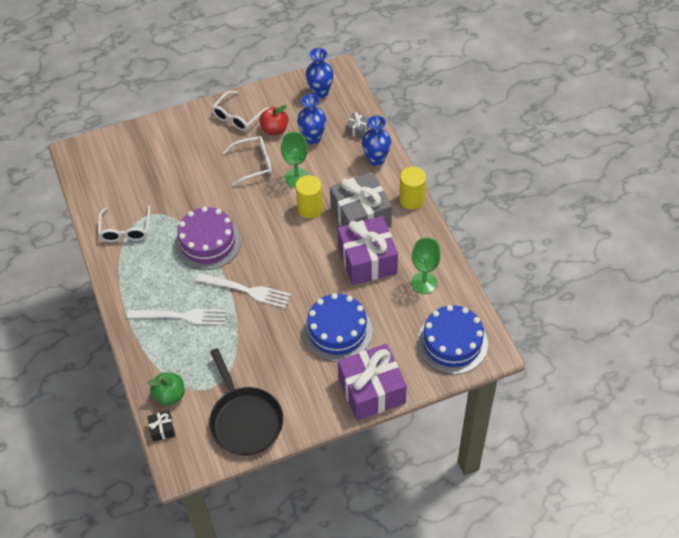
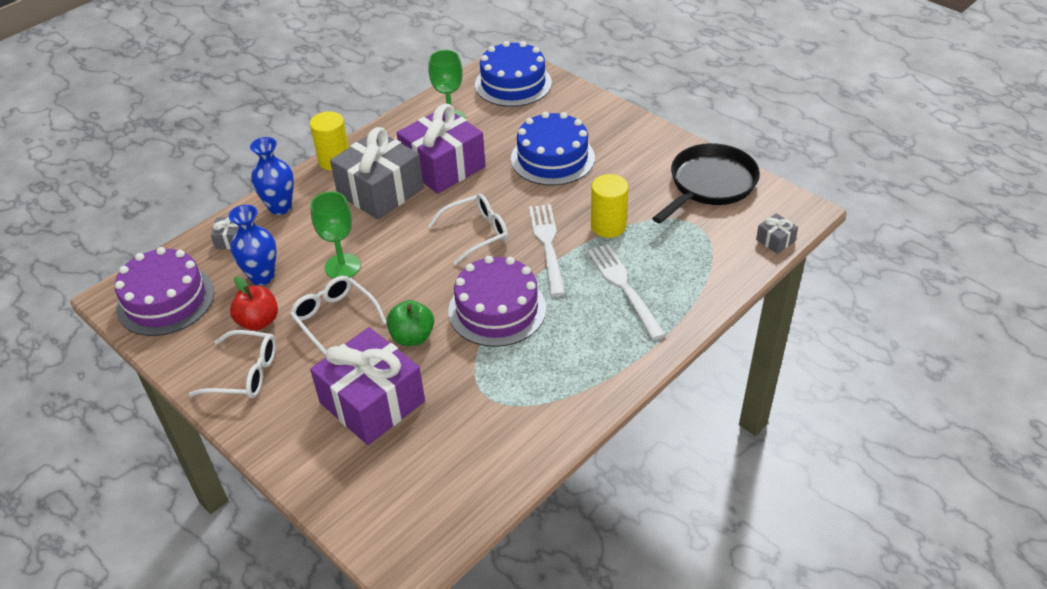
camera: 115 degrees left, 10 degrees down
white glasses [98,205,150,242] -> white glasses moved to [428,194,508,265]
green apple [147,373,185,406] -> green apple moved to [386,300,434,346]
black gift [147,411,175,442] -> grey gift [756,213,798,254]
yellow cylinder [296,175,323,218] -> yellow cylinder moved to [591,174,629,238]
blue vase [306,48,334,98] -> purple cake [115,247,214,336]
purple gift [338,344,407,420] -> purple gift moved to [310,327,425,445]

